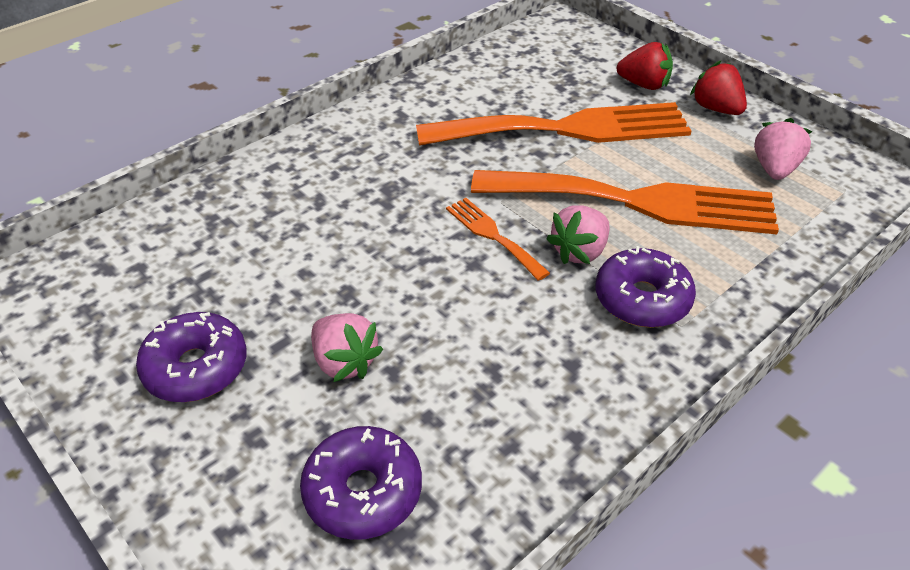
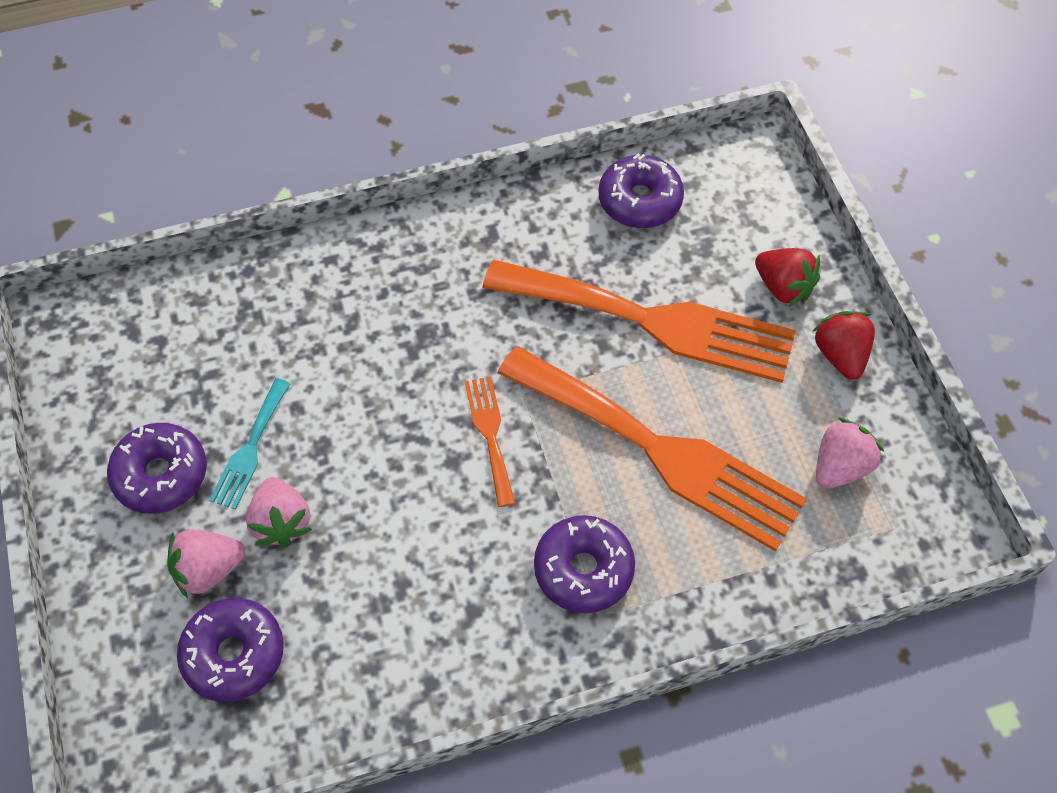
camera: 25 degrees right, 15 degrees up
pink strawberry [546,205,610,264] -> pink strawberry moved to [168,530,245,598]
none -> turquoise fork [209,378,291,510]
none -> purple donut [598,153,684,228]

